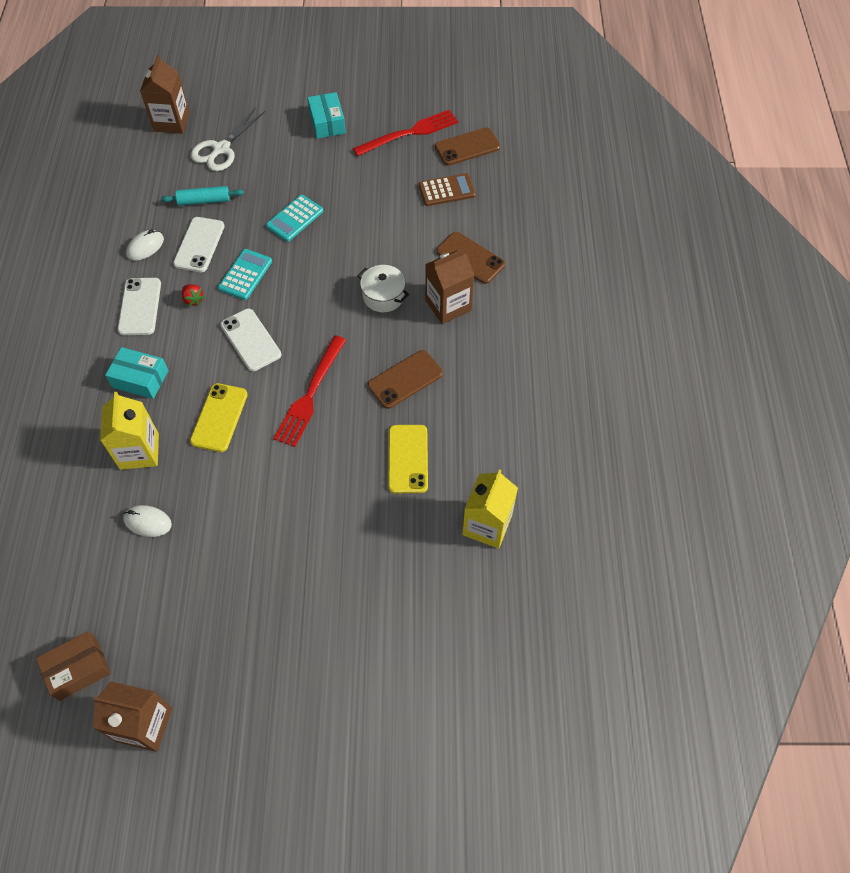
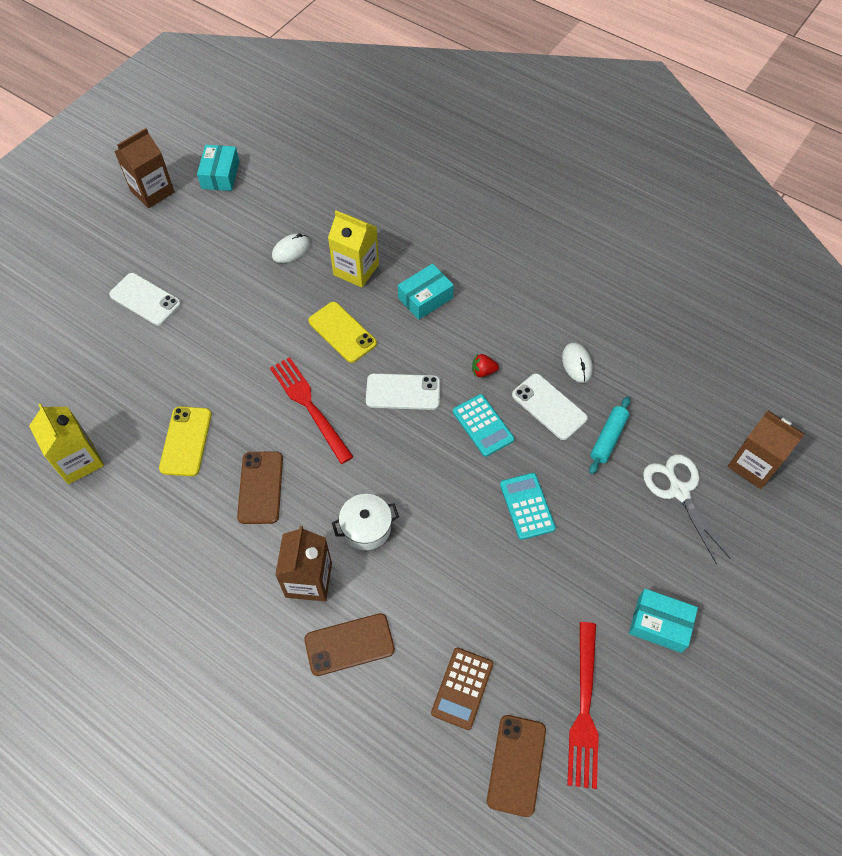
camera: 125 degrees right, 0 degrees up
brown box [36,631,111,701] -> turquoise box [197,145,239,191]
white phone [118,278,161,335] -> white phone moved to [109,273,181,326]
yellow phone [388,425,428,493] -> yellow phone turned 60 degrees clockwise [159,406,212,476]

